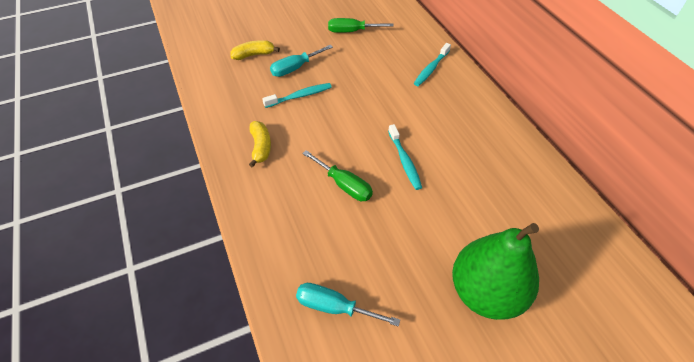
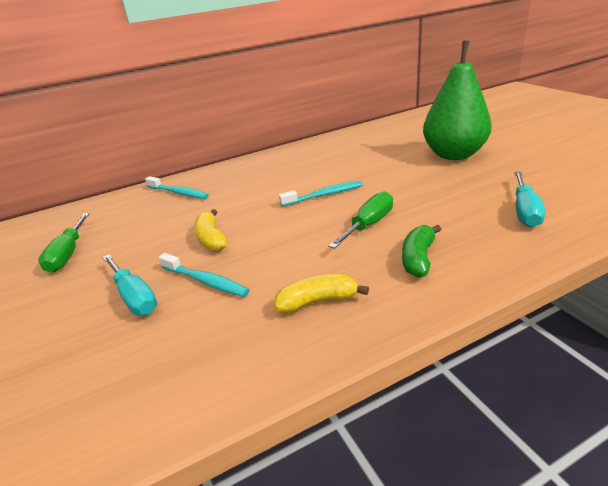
camera: 90 degrees left, 20 degrees down
yellow banana [231,40,280,60] -> yellow banana moved to [195,209,228,251]
turquoise toothbrush [262,83,332,108] -> turquoise toothbrush turned 150 degrees clockwise [159,253,249,297]
none -> green banana [402,225,441,278]

